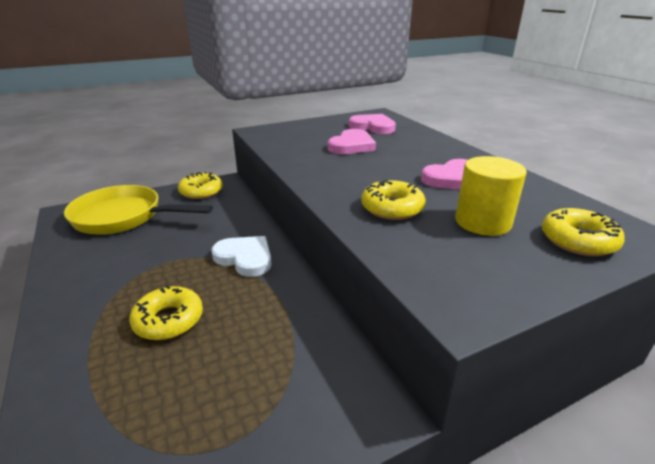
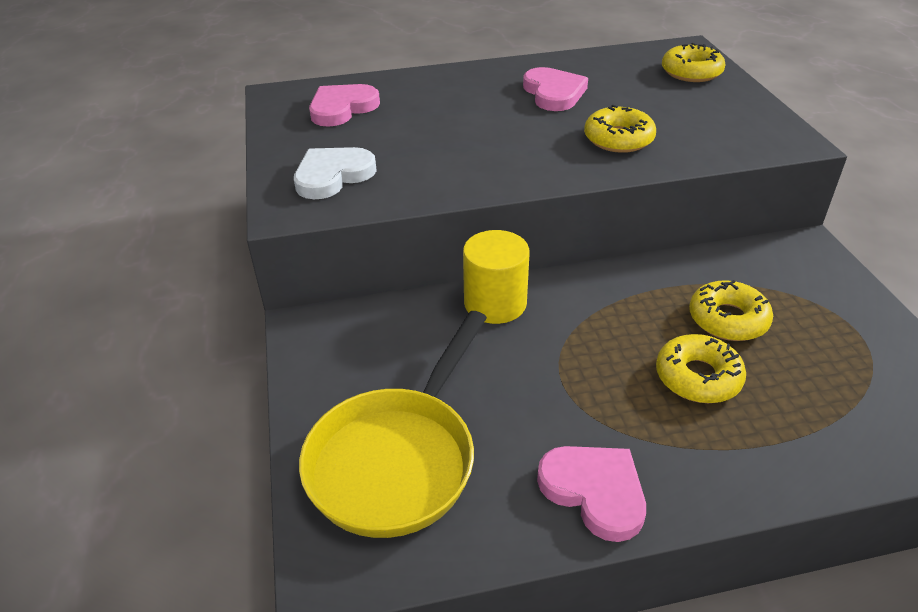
camera: 75 degrees left, 10 degrees up
yellow donut [178,172,223,199] -> yellow donut moved to [689,280,773,341]
white heart [211,236,271,277] -> white heart moved to [294,147,377,199]
pink heart [328,129,376,154] -> pink heart moved to [537,446,646,542]
yellow cylinder [455,156,527,236] -> yellow cylinder moved to [463,230,530,324]

